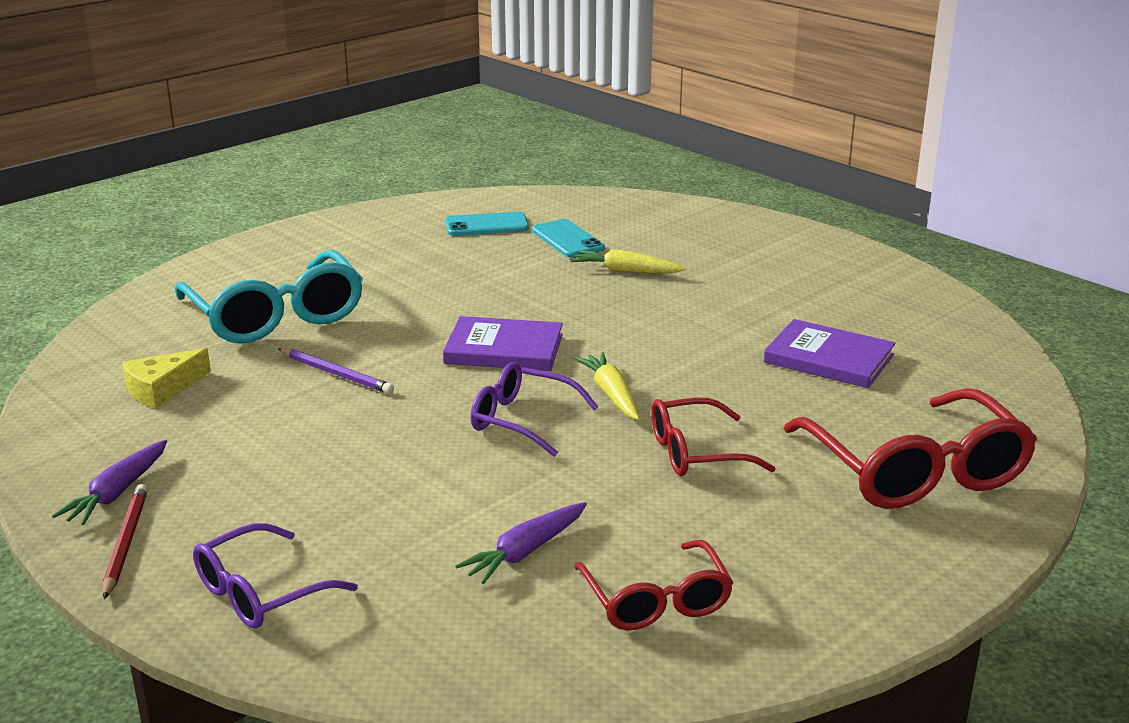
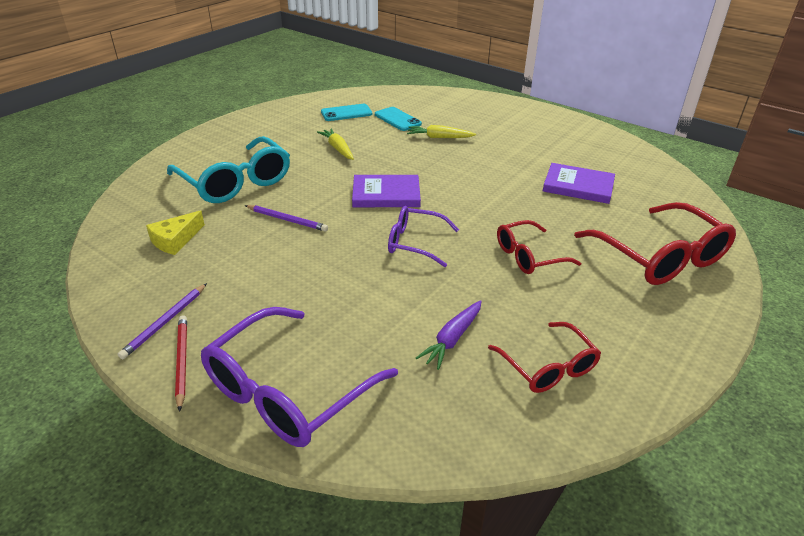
camera: 10 degrees left, 10 degrees up
purple carrot [52,440,167,525] -> purple pencil [118,283,207,359]
purple glasses [193,523,358,629] -> purple glasses [201,307,398,447], size x1.70
yellow carrot [574,352,640,420] -> yellow carrot moved to [317,128,354,160]

